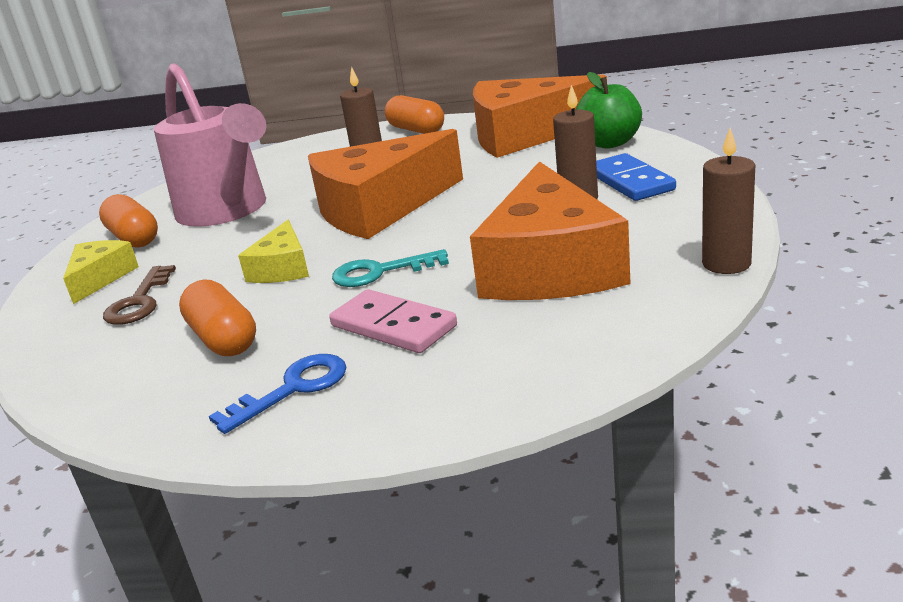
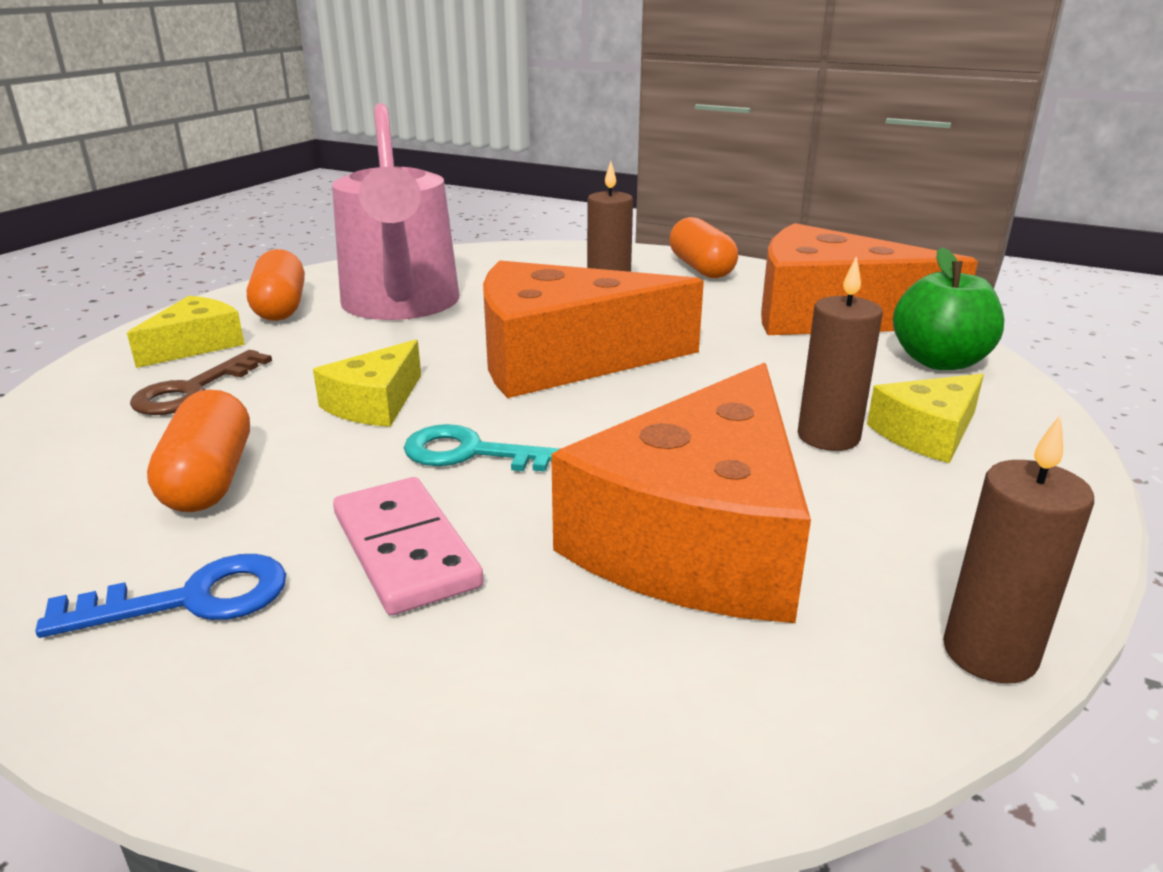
camera: 20 degrees right, 0 degrees up
blue domino [596,153,676,201] -> yellow cheese [867,373,984,463]

